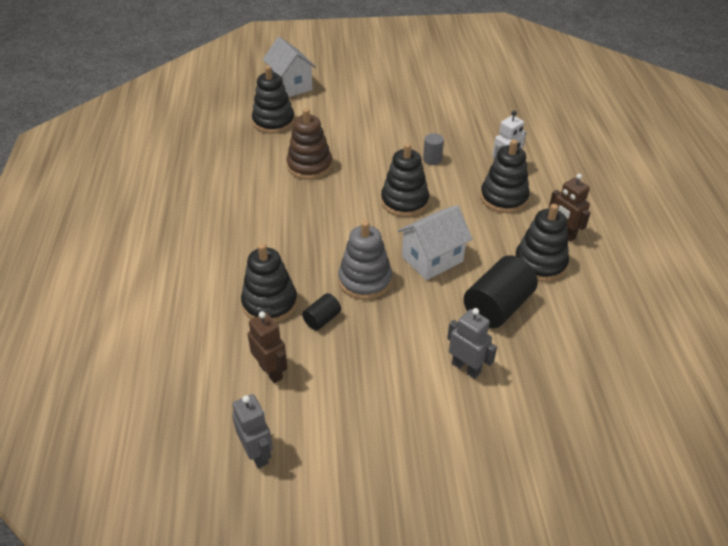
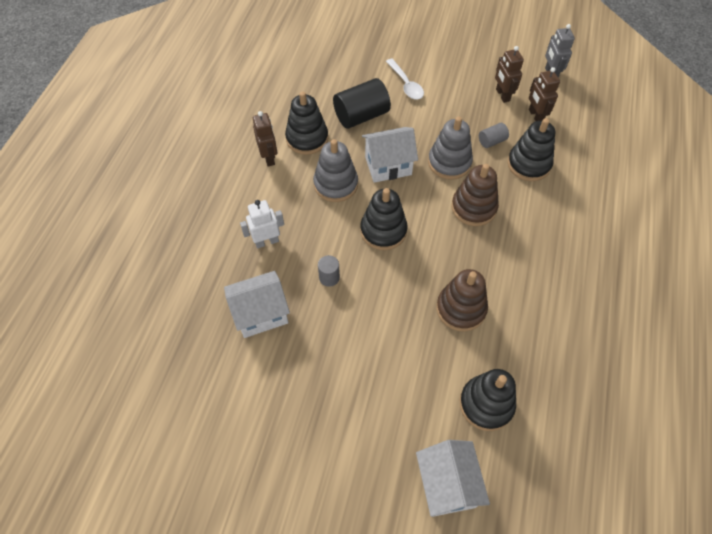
camera: 160 degrees left, 15 degrees up
black cylinder [302,293,341,331] -> grey cylinder [479,123,509,148]
grey robot [447,308,497,379] -> white spoon [386,59,424,100]
black stacking toy [480,139,530,213] -> none
none -> white house [224,271,290,338]
none -> grey stacking toy [313,139,358,202]
none -> brown stacking toy [451,164,499,226]
none -> brown robot [495,46,524,103]

